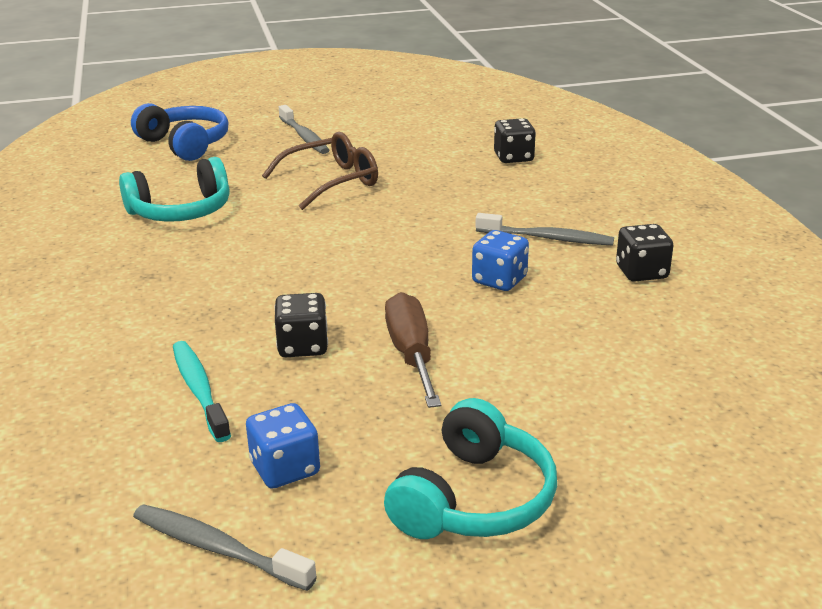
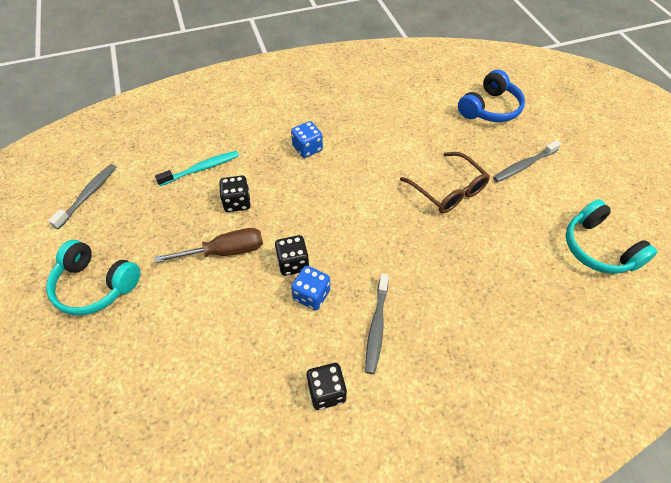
camera: 85 degrees right, 25 degrees up
turquoise headphones [119,157,230,222] -> turquoise headphones moved to [566,199,658,274]
blue dice [246,403,320,489] -> blue dice moved to [291,121,323,158]
black dice [494,118,536,163] -> black dice moved to [275,235,309,276]

